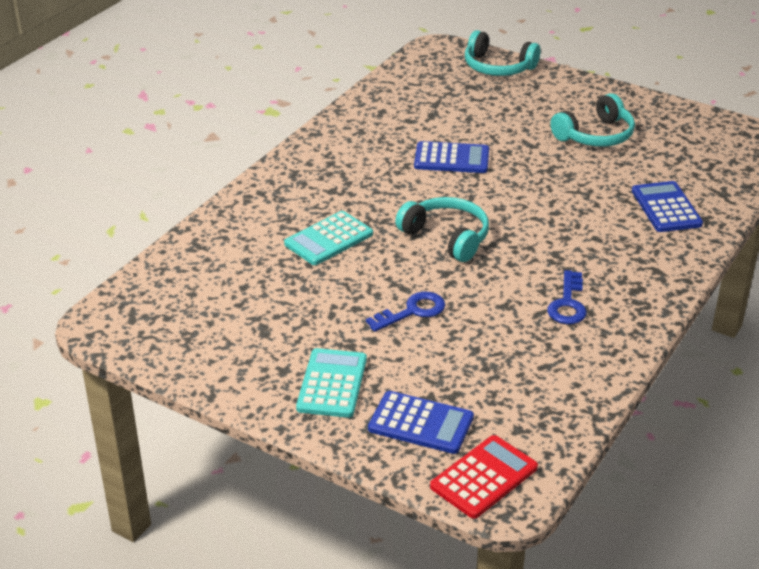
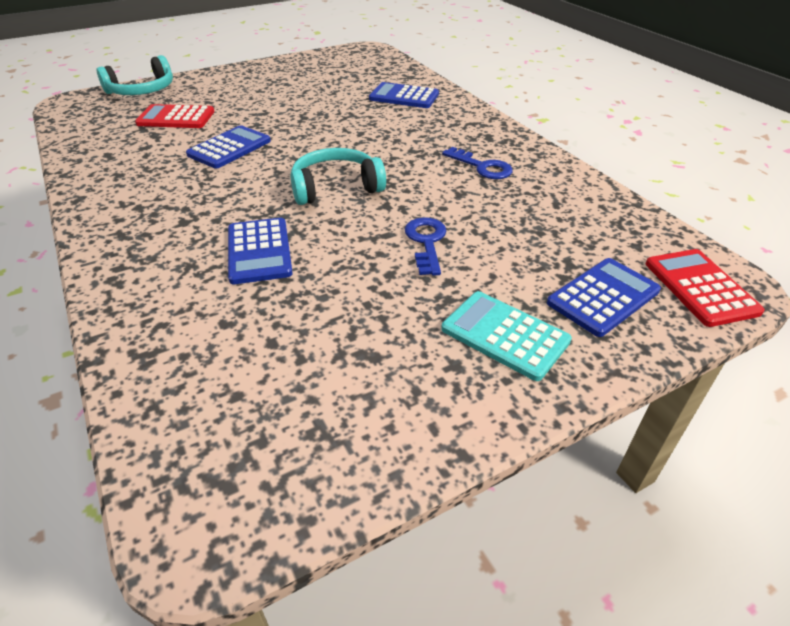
camera: 60 degrees left, 5 degrees up
turquoise calculator [284,211,373,265] -> blue calculator [228,218,293,284]
turquoise headphones [550,93,635,147] -> none
none -> red calculator [135,104,215,128]

